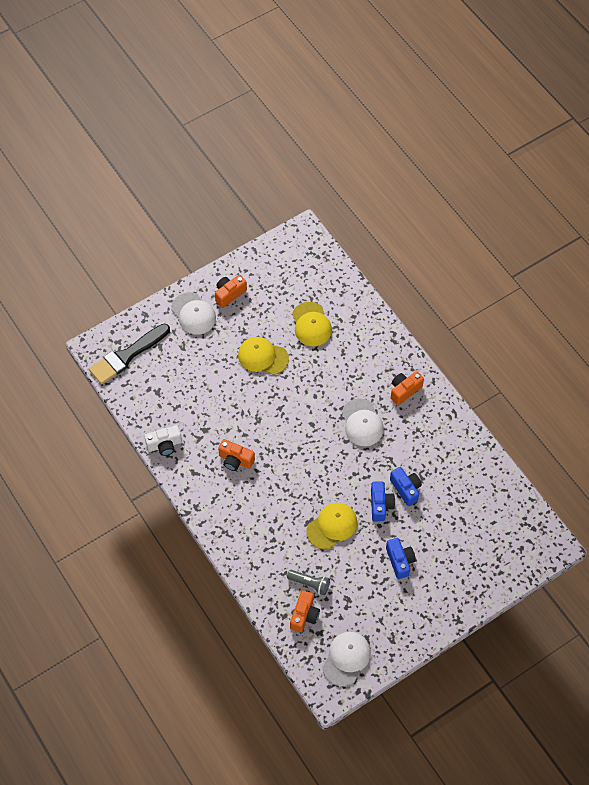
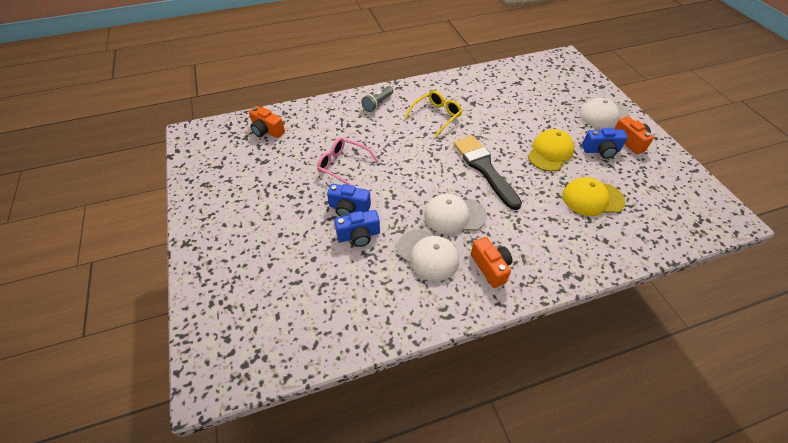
camera: 105 degrees right, 10 degrees down
black brush [89,324,170,384] -> black brush moved to [454,136,522,210]
white camera [144,425,182,456] -> none
orange camera [218,439,255,471] -> yellow glasses [405,90,462,137]
grey flashlight [287,570,330,595] -> grey flashlight moved to [361,86,393,112]
yellow cap [306,503,357,550] -> pink glasses [317,137,379,186]
white cap [323,632,371,687] -> white cap moved to [397,229,459,281]
blue camera [386,538,416,579] -> blue camera moved to [582,128,628,159]

